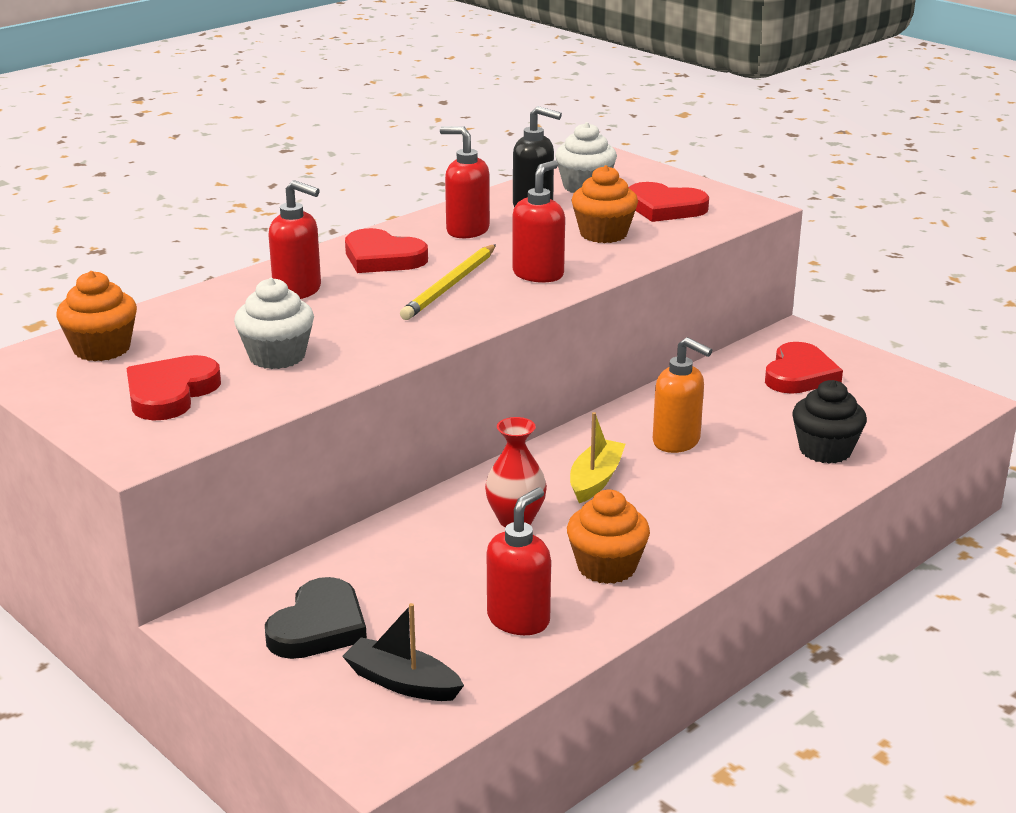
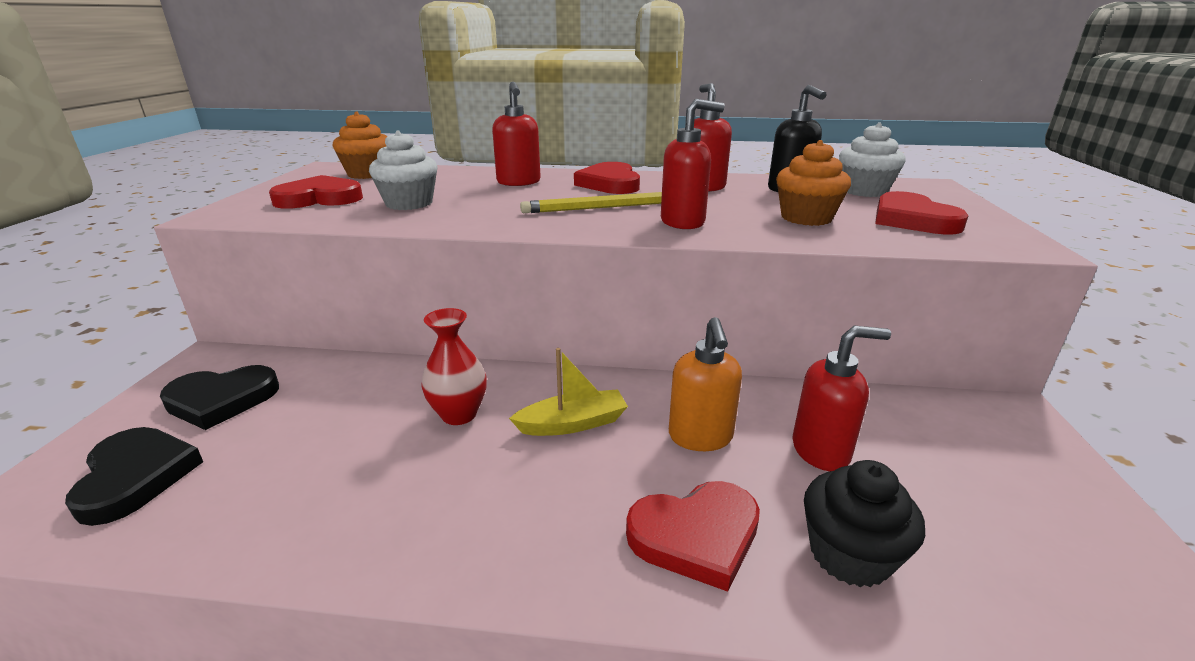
camera: 50 degrees right, 0 degrees up
black boat [342,603,464,701] -> black heart [65,427,203,526]
red soap dispenser [487,487,551,635] -> red soap dispenser moved to [793,325,891,471]
orange cupcake [567,490,650,584] -> none
red heart [765,342,843,394] -> red heart moved to [626,481,760,592]

